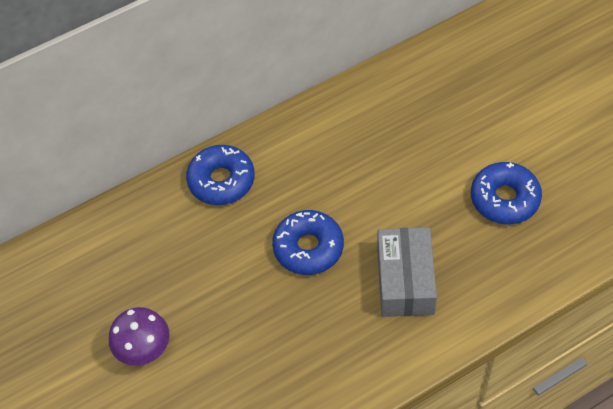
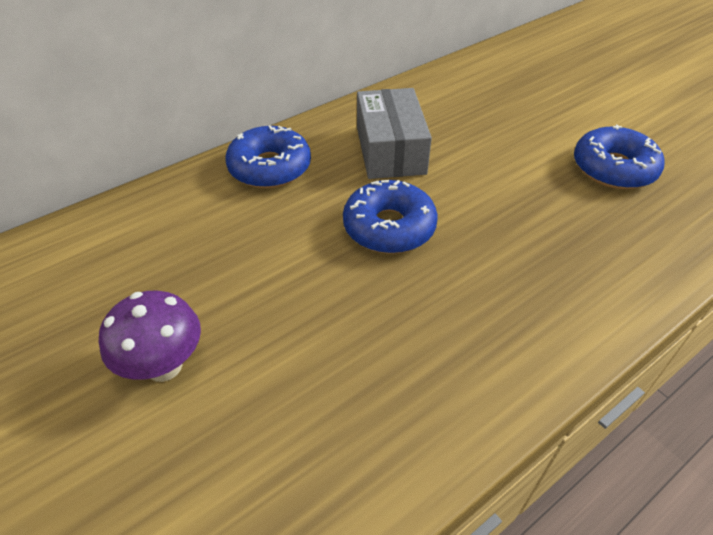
camera: 10 degrees left, 10 degrees down
grey box [377,227,437,317] -> grey box moved to [357,88,432,179]

